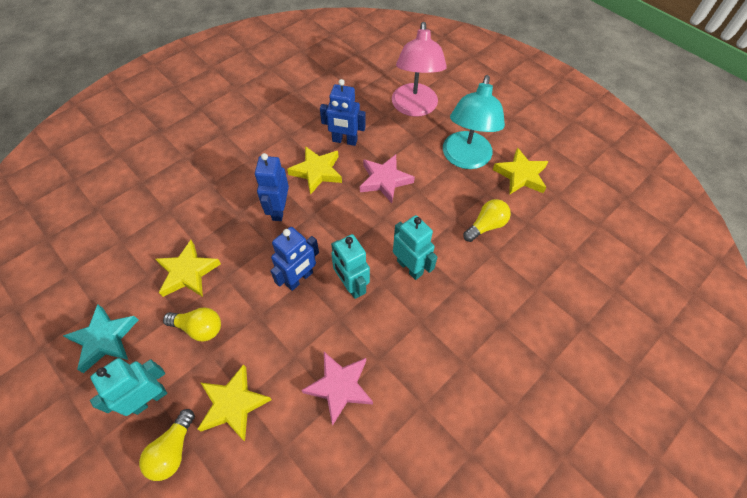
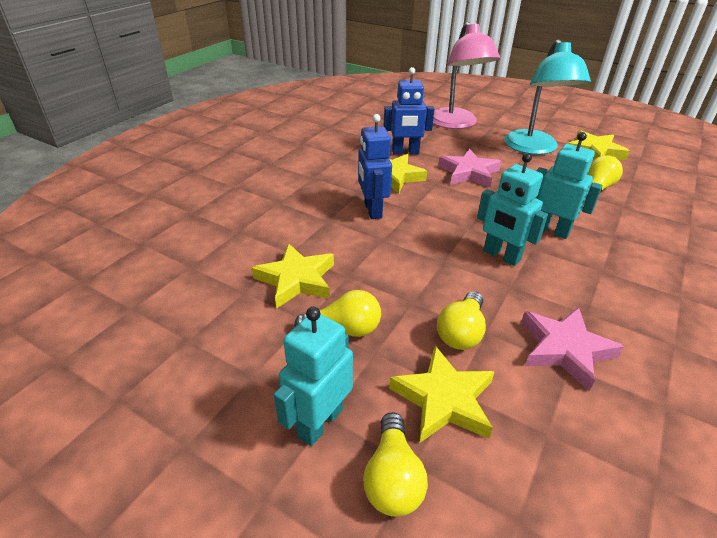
camera: 15 degrees left, 20 degrees down
turquoise star [63,304,138,373] -> none
blue robot [270,227,319,291] -> none
none -> yellow light bulb [437,291,486,350]

